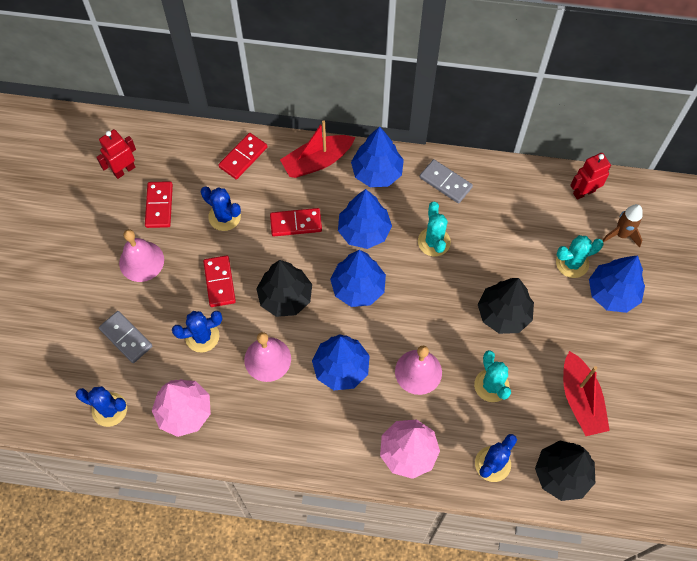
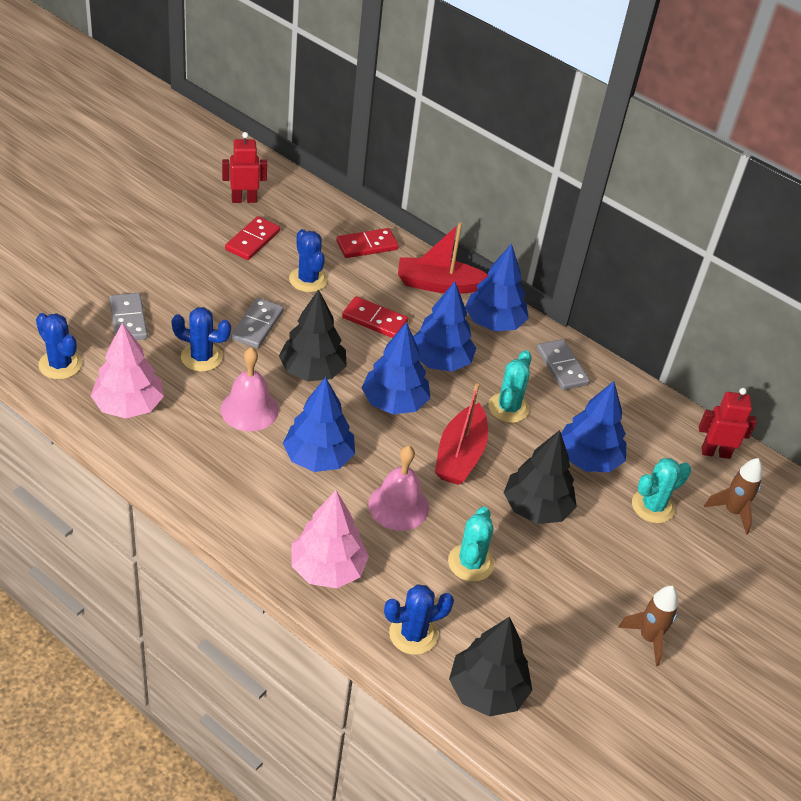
camera: 25 degrees right, 20 degrees down
pink bell [119,229,164,282] -> none
red domino [203,255,236,307] -> grey domino [231,298,284,348]
turquoise cactus [556,235,604,278] -> turquoise cactus turned 45 degrees counterclockwise [632,458,691,523]
red boat [563,351,610,436] -> red boat moved to [435,383,488,485]
blue tree [589,255,645,313] -> blue tree moved to [561,381,626,472]
none -> brown rocket [618,586,678,666]

